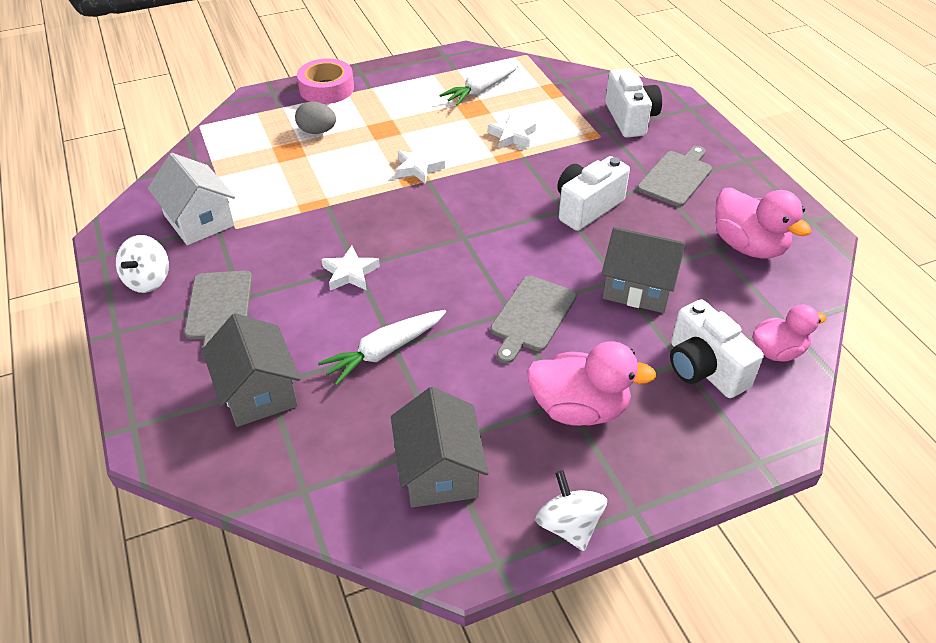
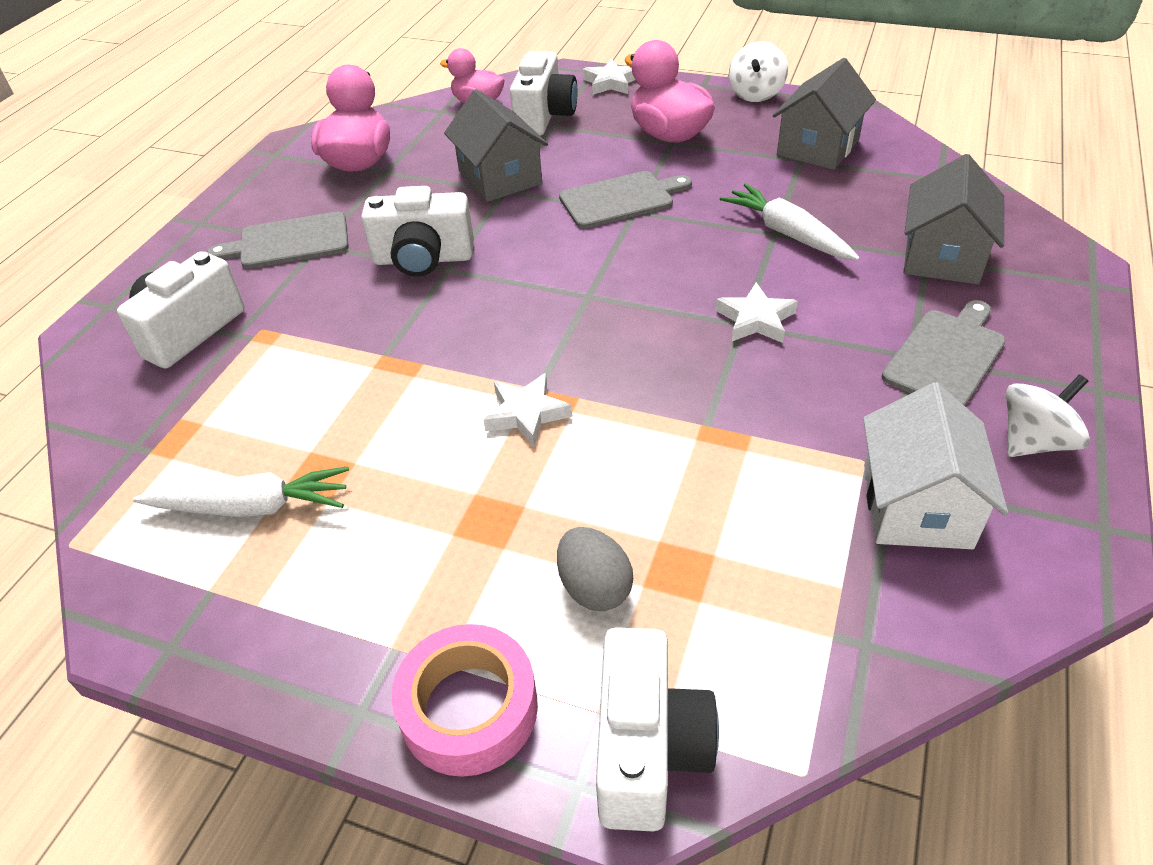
camera: 135 degrees left, 0 degrees up
white carrot [318,310,446,386] -> white carrot turned 135 degrees counterclockwise [720,183,860,261]
white star [488,114,536,149] -> white star moved to [583,59,635,95]
none -> white camera [596,627,719,831]

